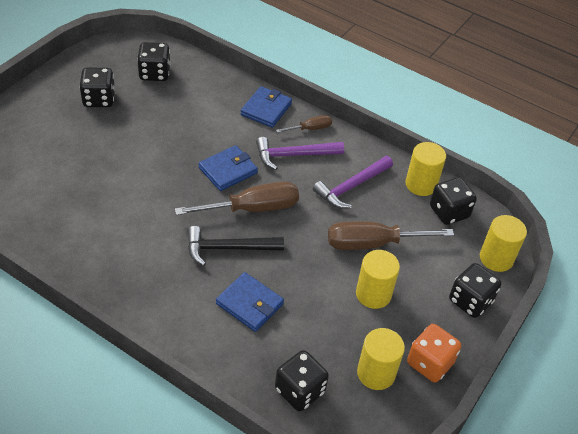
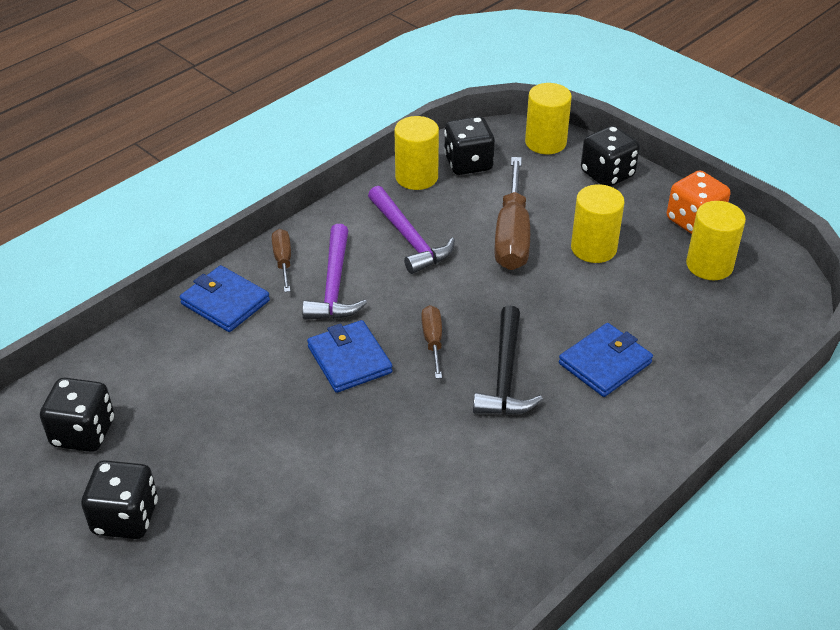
camera: 75 degrees left, 5 degrees down
brown screwdriver [175,181,299,215] -> brown screwdriver [421,305,442,379], size x0.52
black dice [275,350,329,411] -> none

